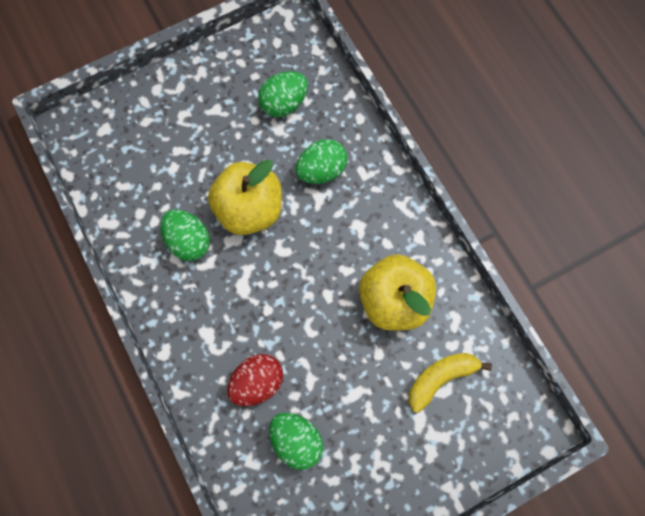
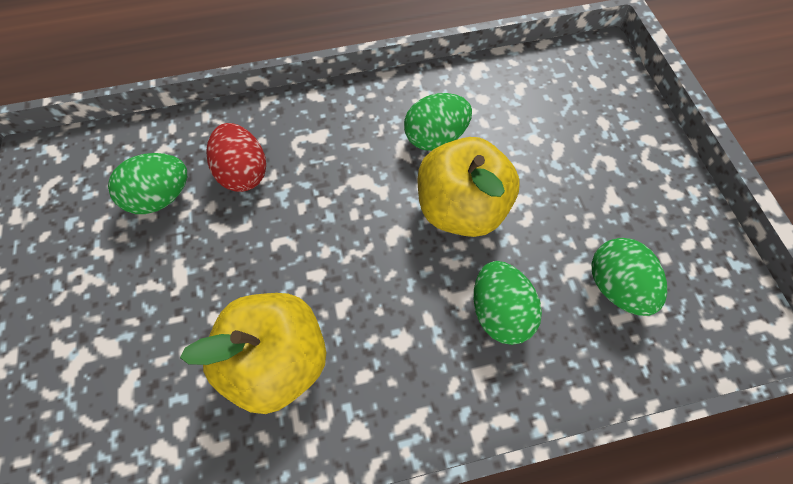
camera: 105 degrees right, 10 degrees down
yellow banana [409,353,492,413] -> none

